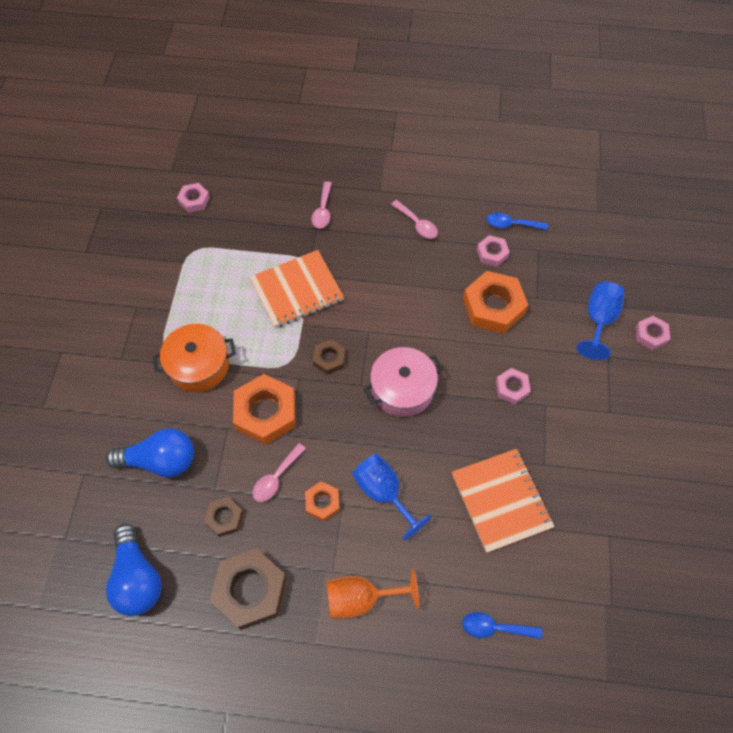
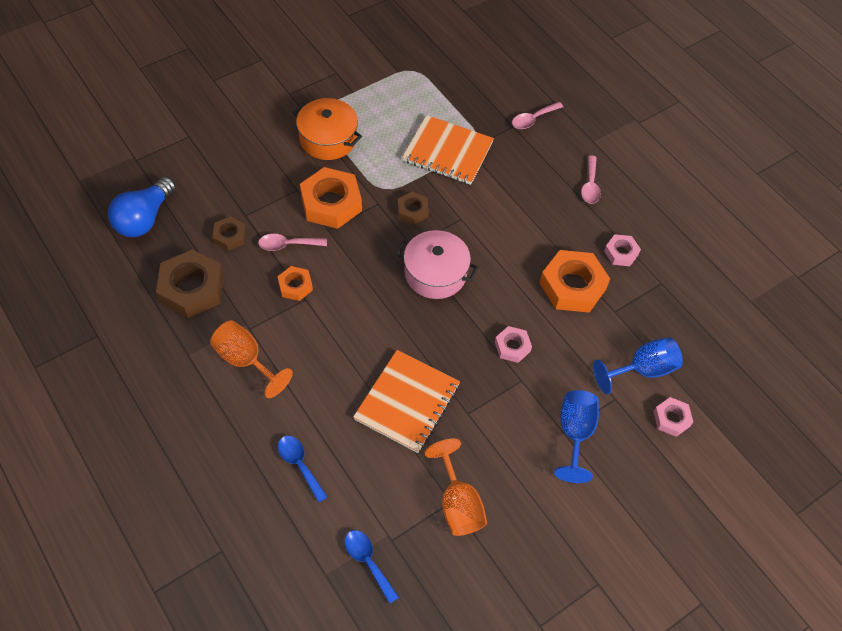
camera: 45 degrees right, 5 degrees down
blue light bulb [106,428,194,478] -> none
pink nut [177,183,210,212] -> none
blue goblet [352,454,432,540] -> blue goblet moved to [554,390,599,483]
blue spoon [487,213,548,230] -> blue spoon moved to [345,530,399,604]
none -> orange goblet [425,439,487,536]

